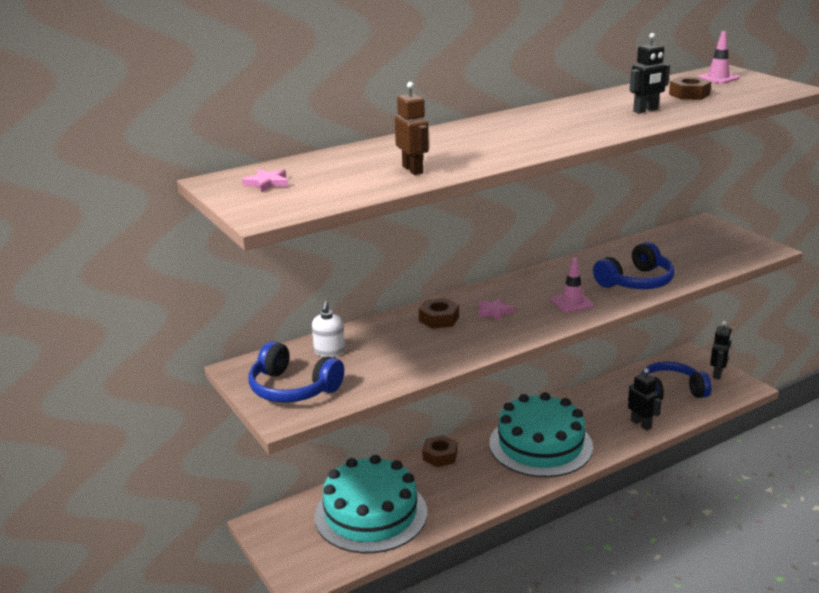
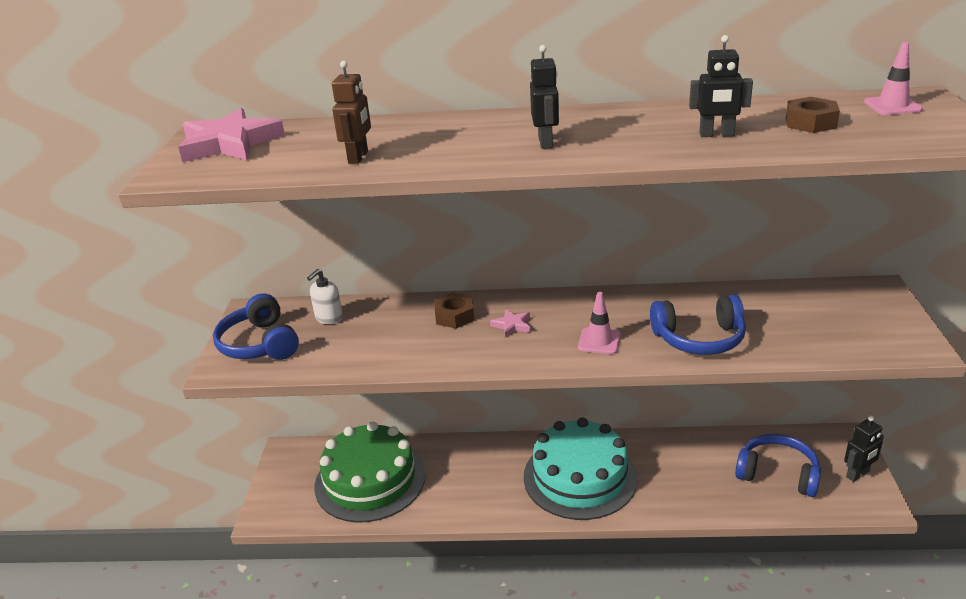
camera: 35 degrees right, 5 degrees up
pink star [242,169,288,192] -> pink star [178,108,285,162], size x2.24
turquoise cake [314,455,427,553] -> green cake [314,421,426,523]
brown nut [422,435,457,467] -> none
black robot [628,368,662,430] -> black robot moved to [530,45,559,149]

